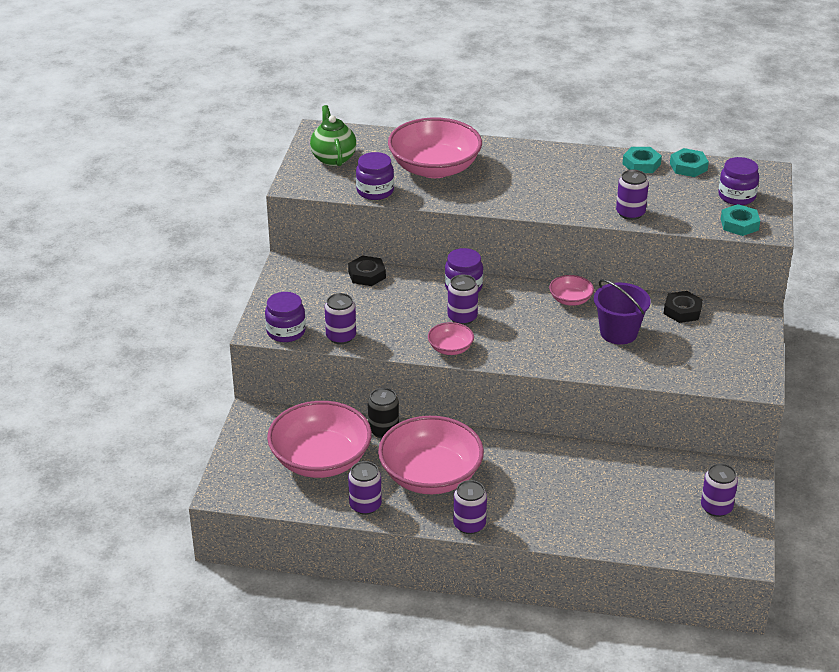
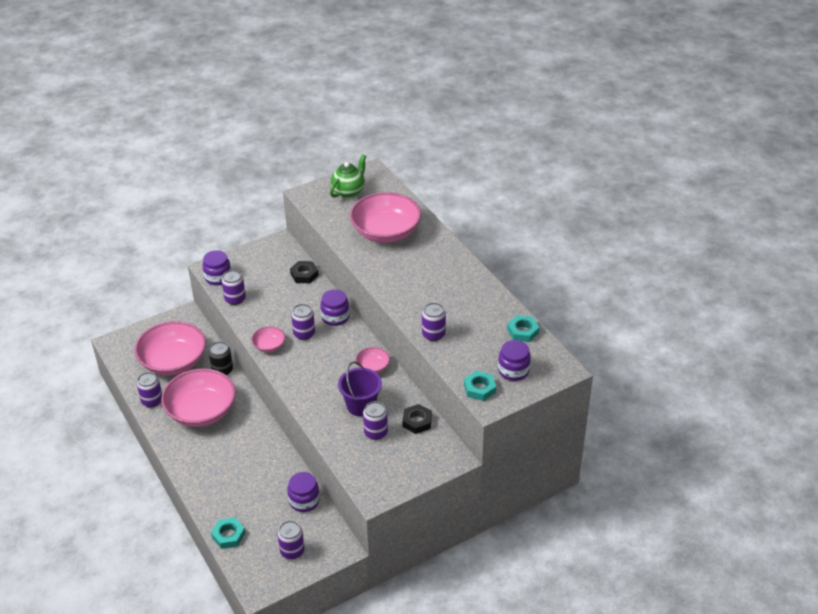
camera: 50 degrees right, 5 degrees up
purple jar [356,152,394,200] -> purple jar moved to [287,472,320,512]
purple can [453,480,487,534] -> purple can moved to [363,401,388,440]
turquoise nut [622,147,662,173] -> turquoise nut moved to [211,518,245,549]

